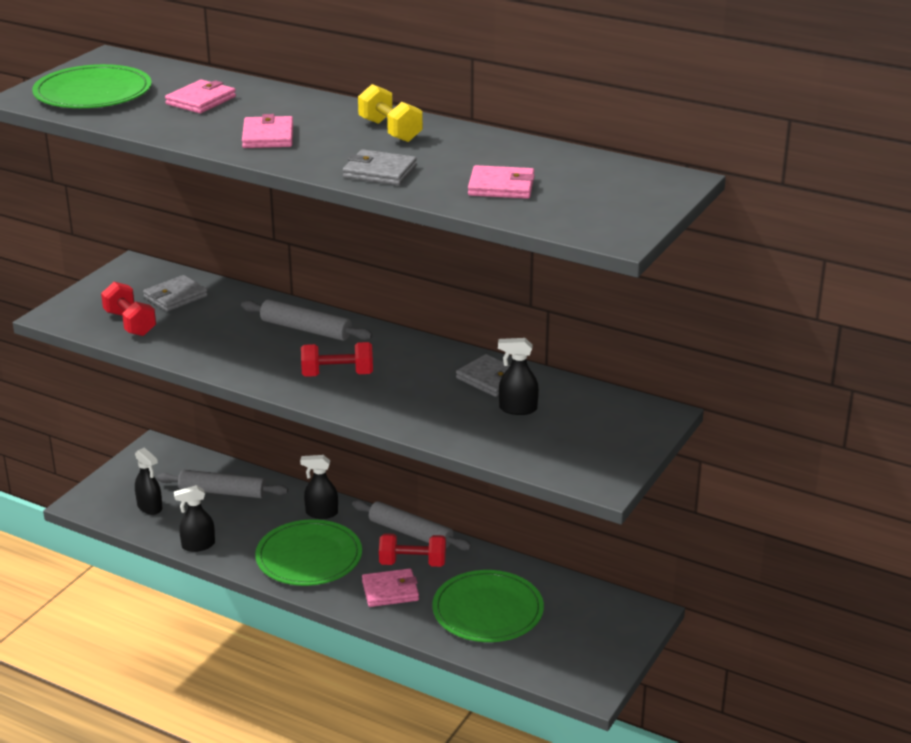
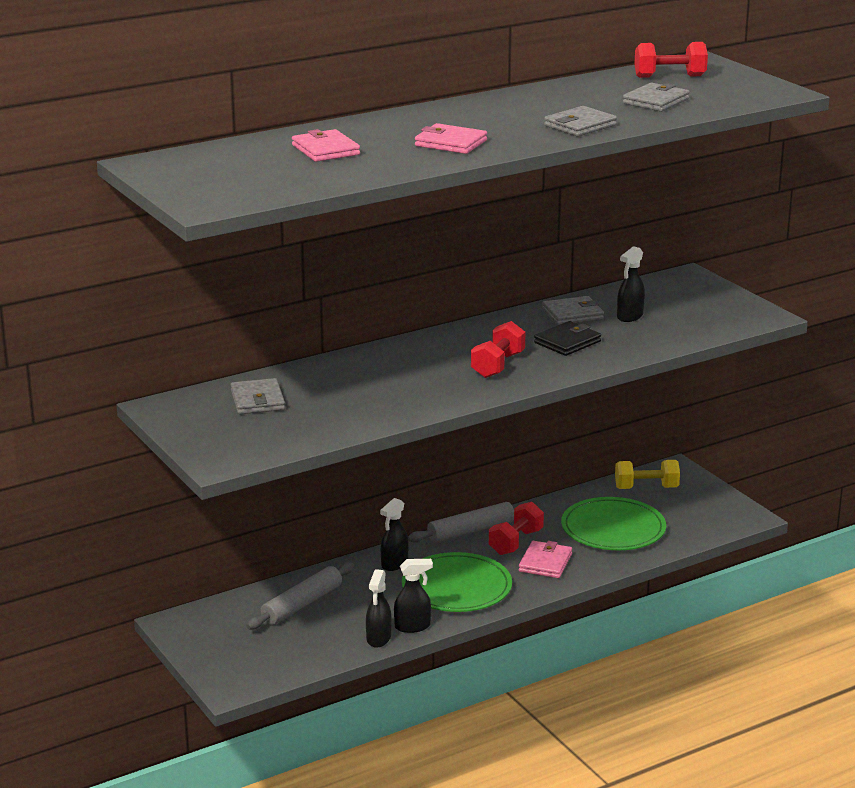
camera: 60 degrees left, 5 degrees down
green plate [32,64,152,108] -> none
red dumbbell [101,282,156,336] -> red dumbbell moved to [634,42,708,78]
black spray bottle [135,447,162,515] -> black spray bottle moved to [394,559,433,633]
grey rolling pin [241,299,373,341] -> none
yellow dumbbell [358,84,423,142] -> yellow dumbbell moved to [615,460,680,489]
pink wallet [468,165,535,199] -> grey wallet [623,83,690,112]
none -> black wallet [534,321,601,356]

